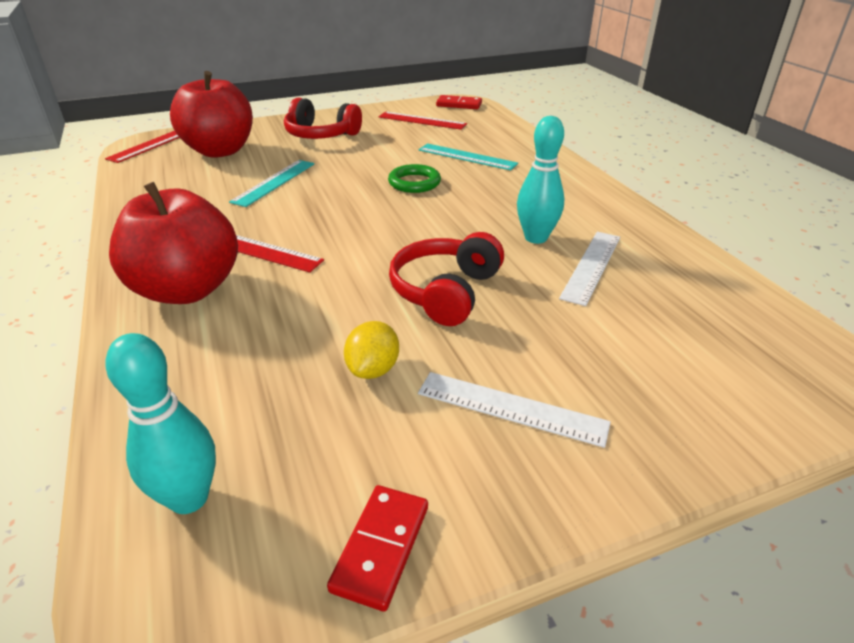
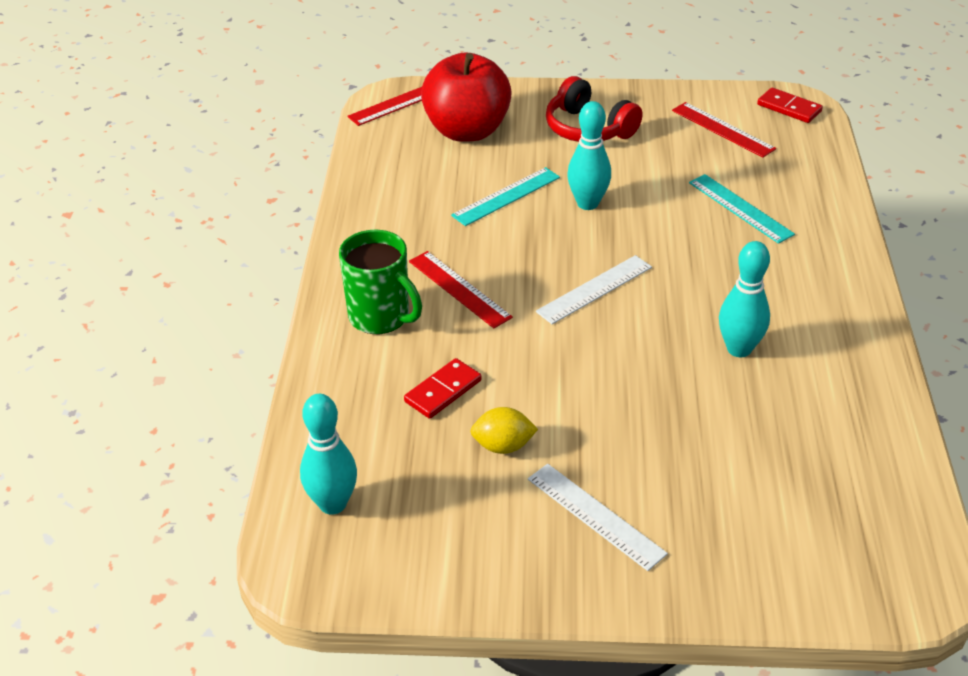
camera: 25 degrees right, 5 degrees up
red apple [109,182,238,304] -> green mug [339,230,422,334]
red domino [327,485,428,612] -> red domino moved to [404,358,482,419]
yellow lemon [344,321,399,379] -> yellow lemon turned 45 degrees clockwise [470,407,538,454]
green ring [388,164,441,193] -> none
red headphones [389,232,504,326] -> none
white ruler [559,232,620,306] -> white ruler moved to [536,255,652,324]
none -> turquoise bowling pin [567,101,611,210]

